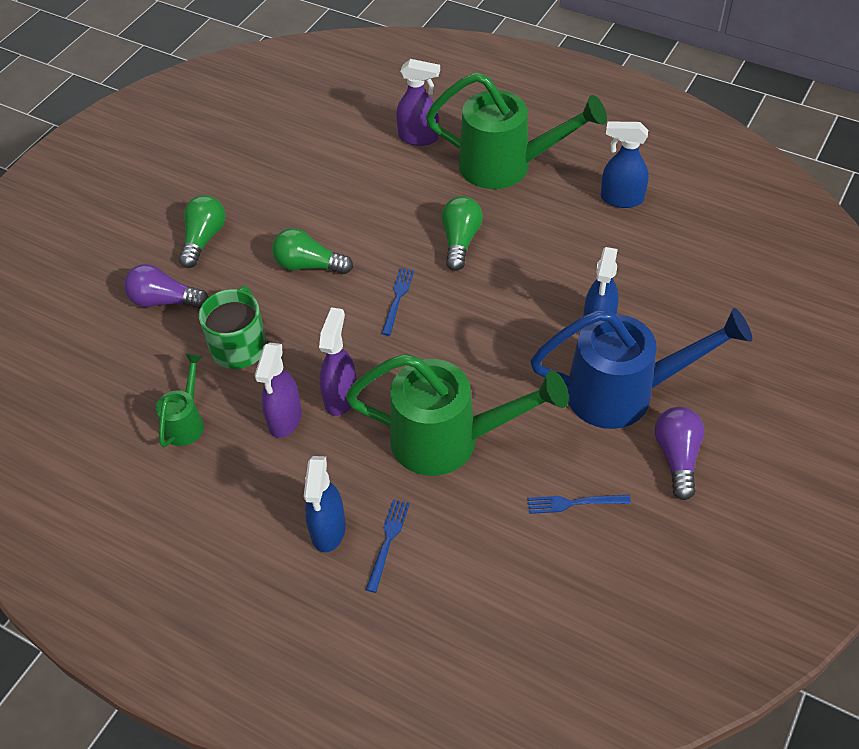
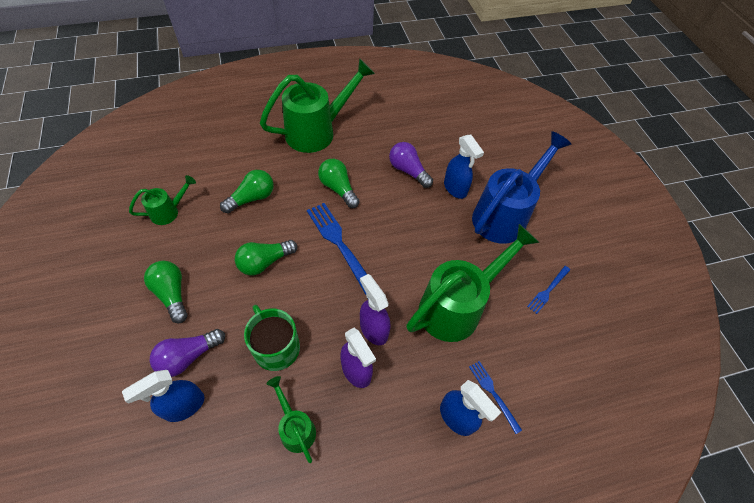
camera: 50 degrees left, 5 degrees up
blue fork [381,268,414,336] -> blue fork [307,203,369,299], size x1.89
purple spray bottle [396,59,440,146] -> none
blue spray bottle [601,121,649,208] -> blue spray bottle moved to [122,370,205,422]
purple light bulb [655,407,705,500] -> purple light bulb moved to [389,142,433,188]
none -> green watering can [129,175,196,225]
none -> green light bulb [220,170,274,213]

